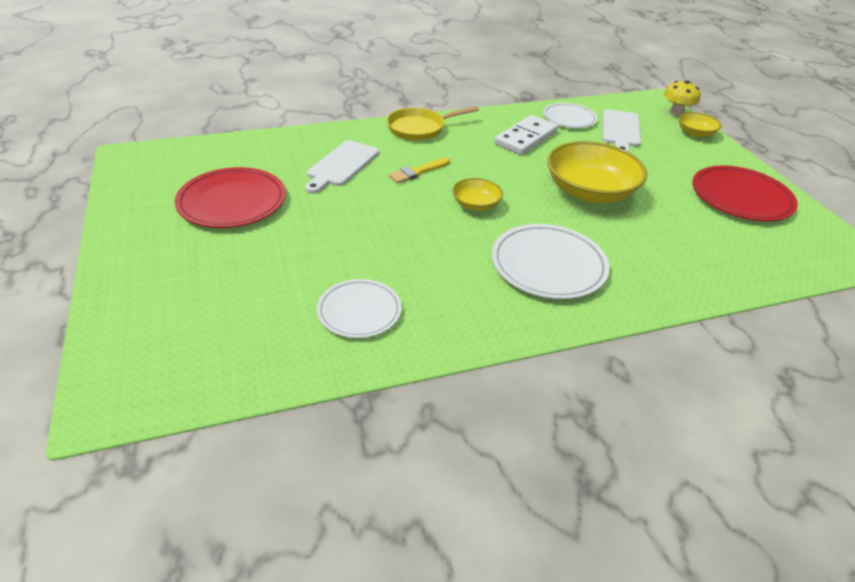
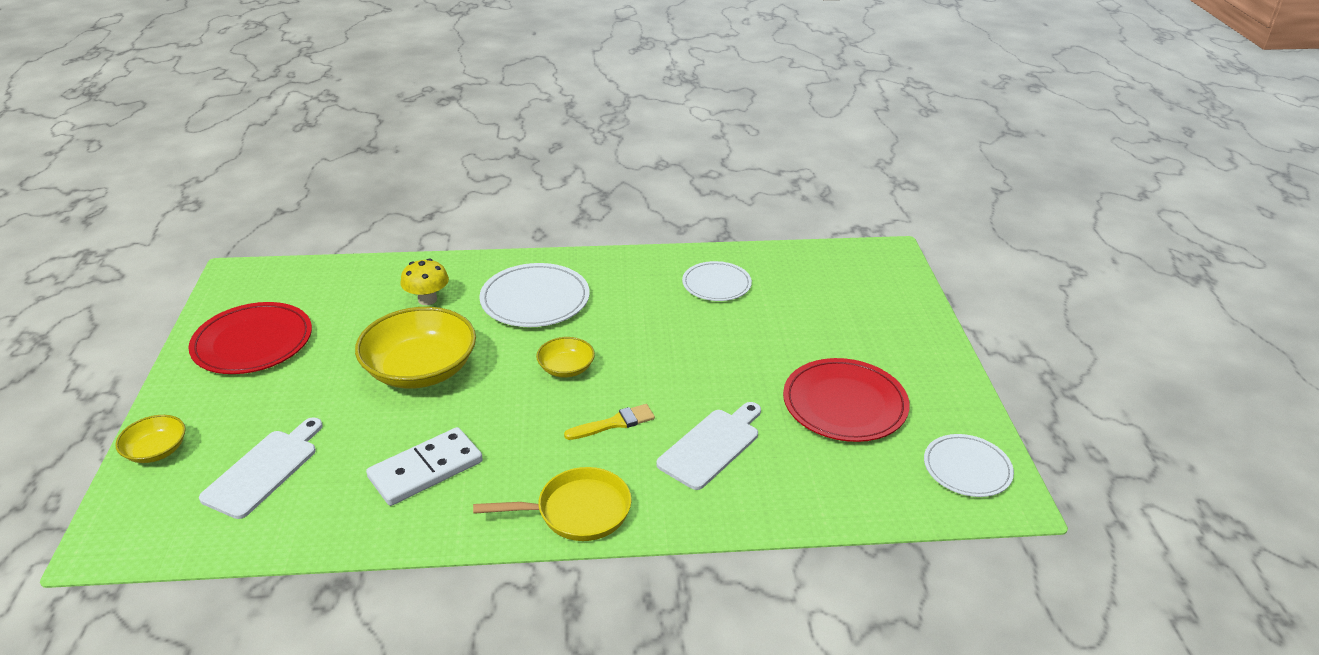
camera: 165 degrees left, 5 degrees down
white plate [543,103,597,128] -> white plate moved to [924,434,1014,497]
yellow mushroom [664,80,701,116] -> yellow mushroom moved to [400,258,449,305]

